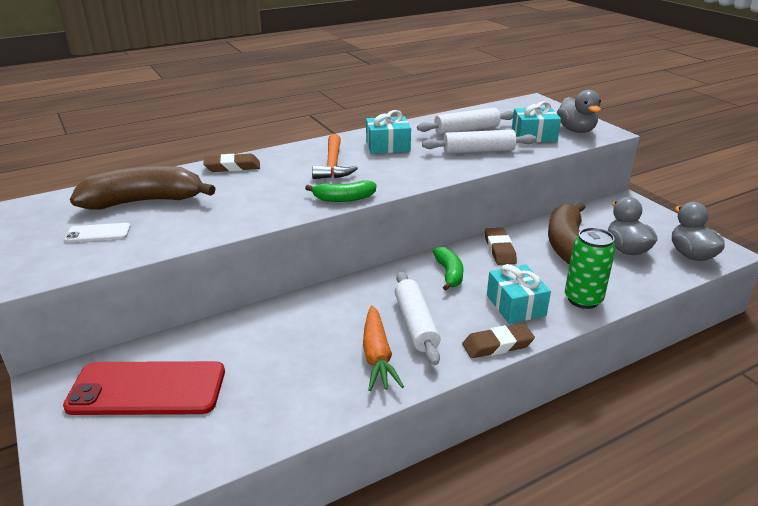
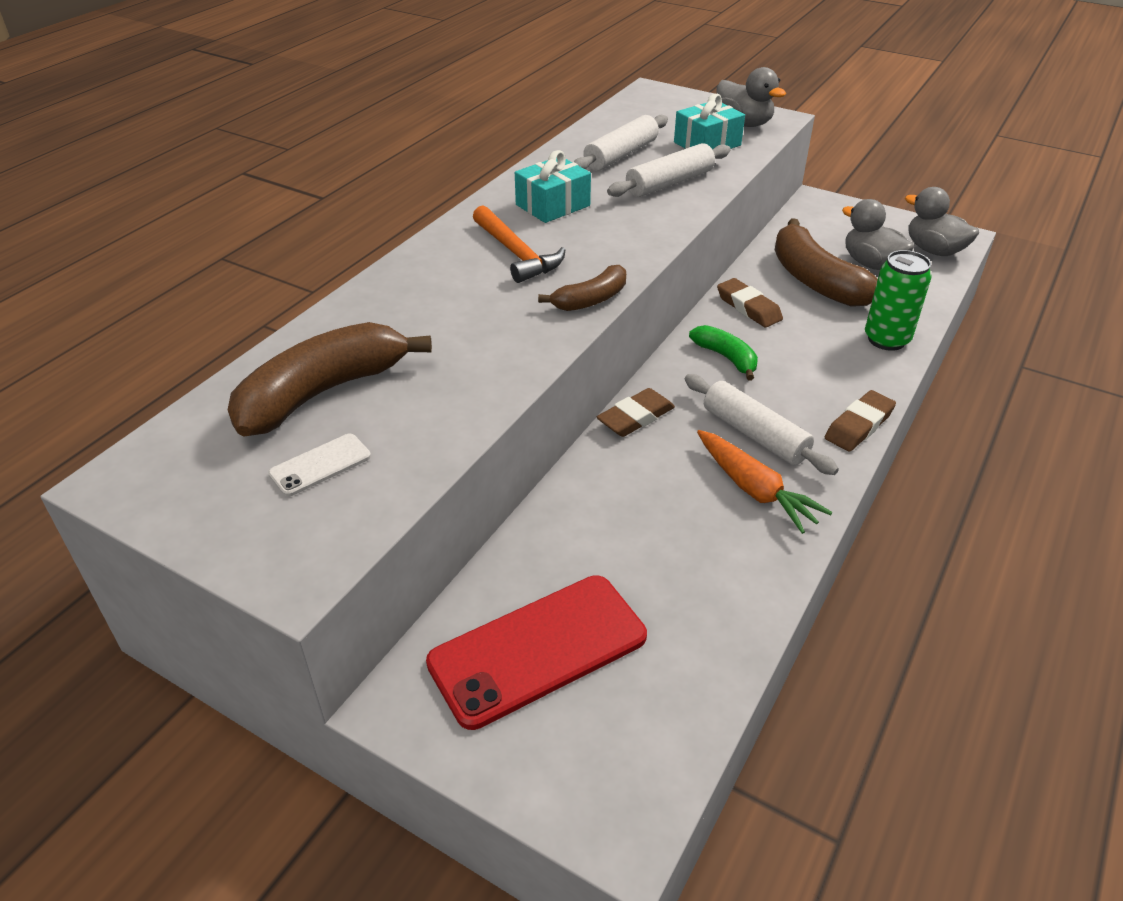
camera: 30 degrees left, 10 degrees up
brown eraser [203,154,260,172] -> brown eraser moved to [596,388,675,437]
green banana [305,180,376,202] -> brown banana [538,265,626,311]
turquoise gift [487,264,551,324] -> none

